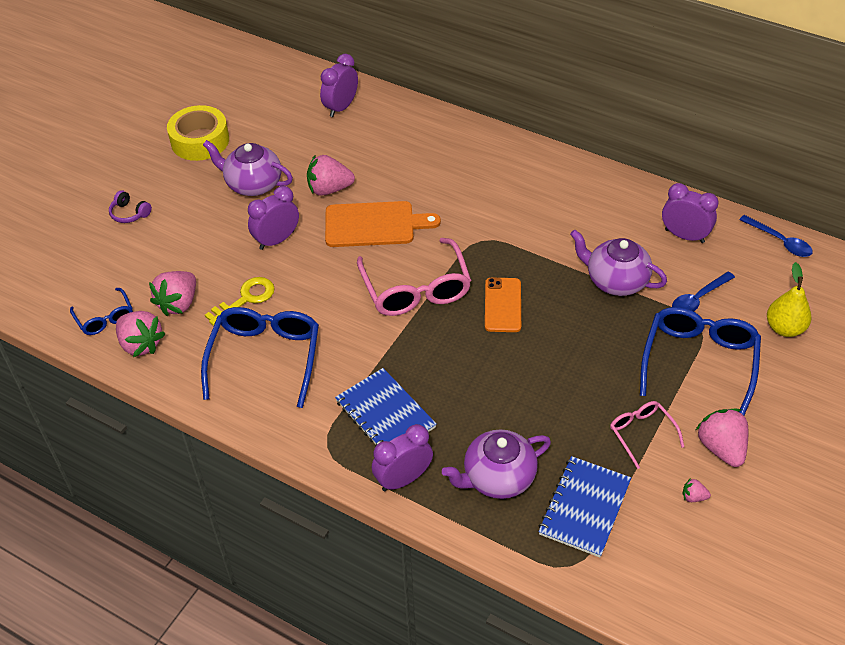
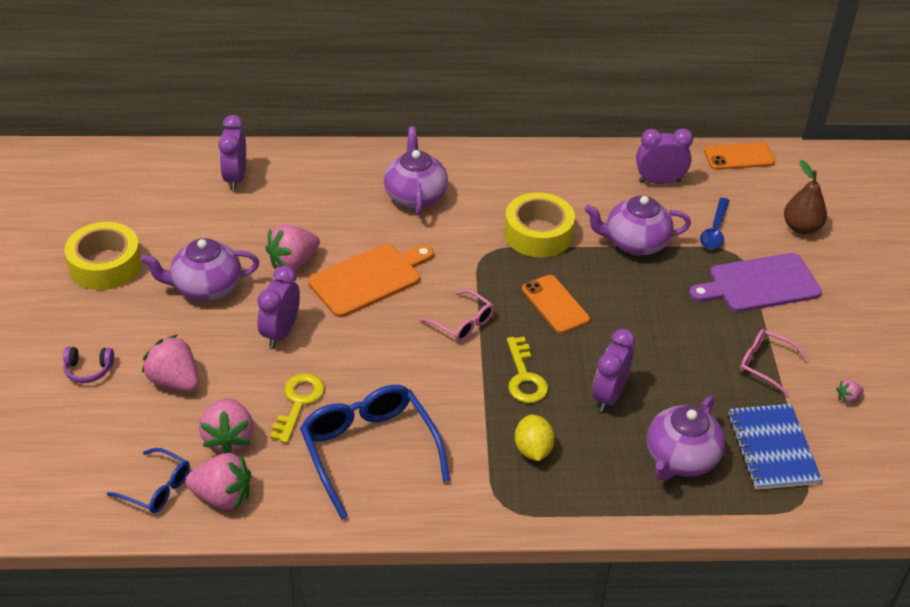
camera: 35 degrees left, 5 degrees down
blue notebook [335,368,436,447] -> yellow lemon [514,415,555,461]
pink glasses [357,238,471,316] -> pink glasses [420,289,494,342], size x0.53
purple clock [372,424,433,491] -> purple clock moved to [592,329,635,412]
blue glasses [640,307,761,415] -> purple cutting board [689,253,822,312]
pink strawberry [696,409,748,467] -> pink strawberry moved to [142,335,199,391]
blue spoon [739,215,813,257] -> orange phone [704,142,775,170]
yellow pear [767,262,812,337] -> brown pear [784,160,827,235]
none -> purple teapot [384,126,448,215]
none -> yellow tape [504,192,575,257]
none -> yellow key [507,337,548,403]

